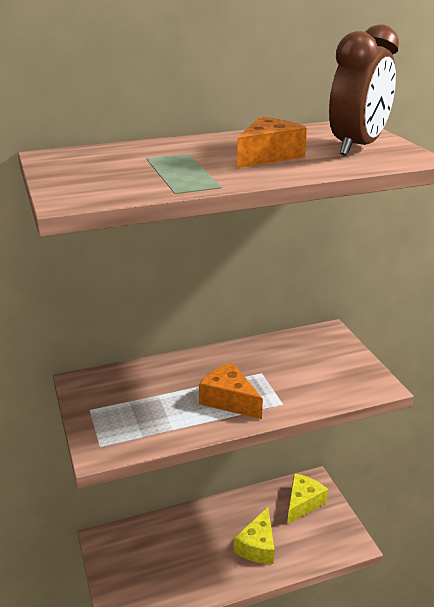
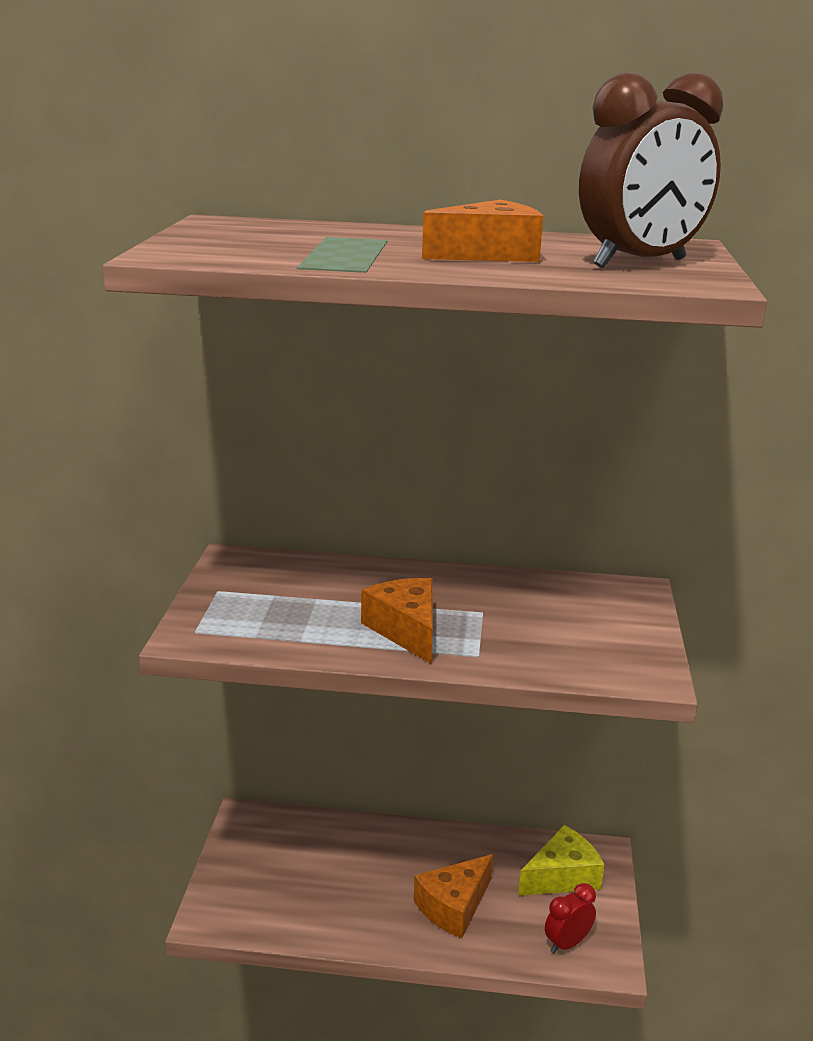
camera: 25 degrees right, 5 degrees down
yellow cheese [234,507,274,564] -> orange cheese [414,854,493,938]
none -> red clock [545,883,596,954]

